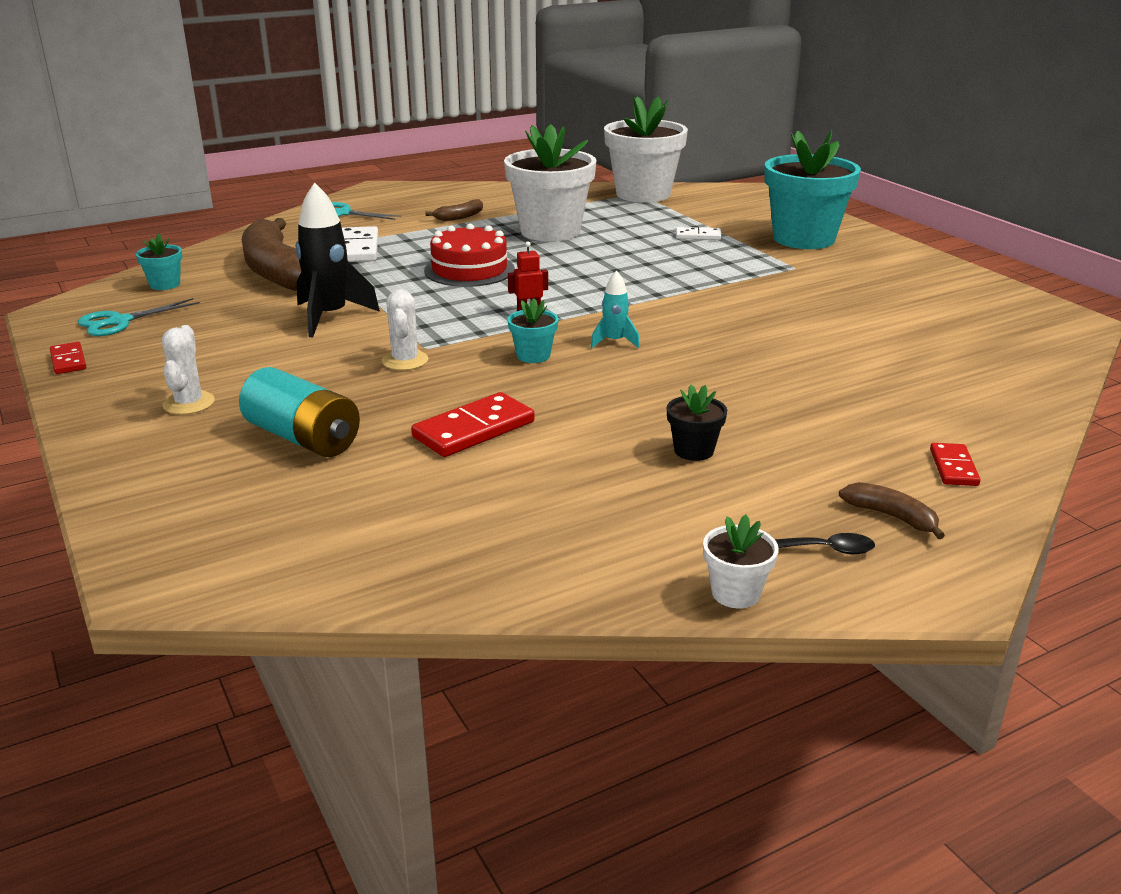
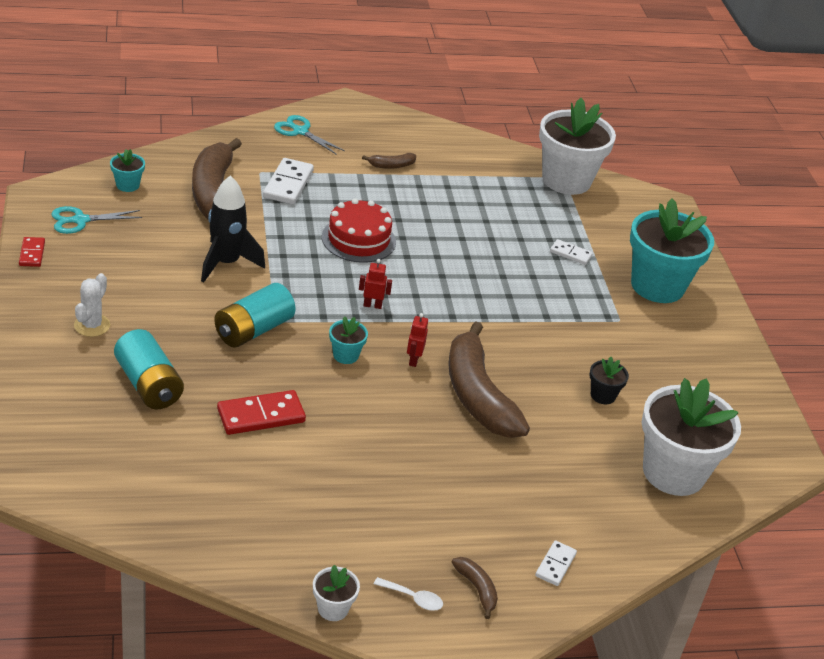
camera: 15 degrees right, 10 degrees up
white cactus [382,289,429,370] -> turquoise battery [214,283,296,348]
white flower pot [504,124,596,242] -> white flower pot moved to [641,378,741,496]
turquoise rocket [590,270,640,348] -> red robot [407,313,428,367]
black flower pot [667,385,727,461] -> black flower pot moved to [590,357,629,404]
black spoon [775,533,875,554] -> white spoon [374,577,443,611]
red domino [930,443,981,486] -> white domino [535,540,577,586]
none -> brown banana [448,322,530,438]

